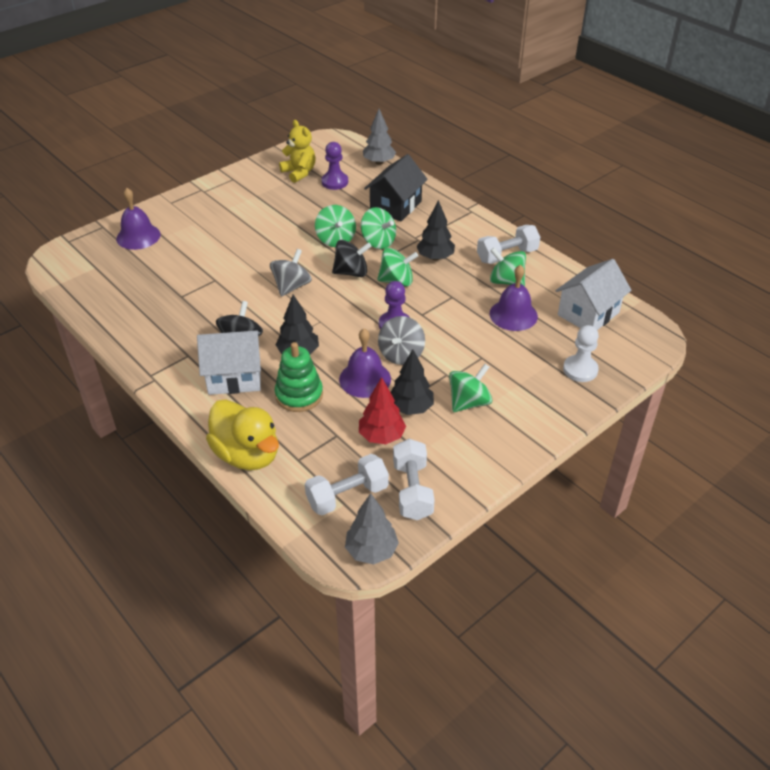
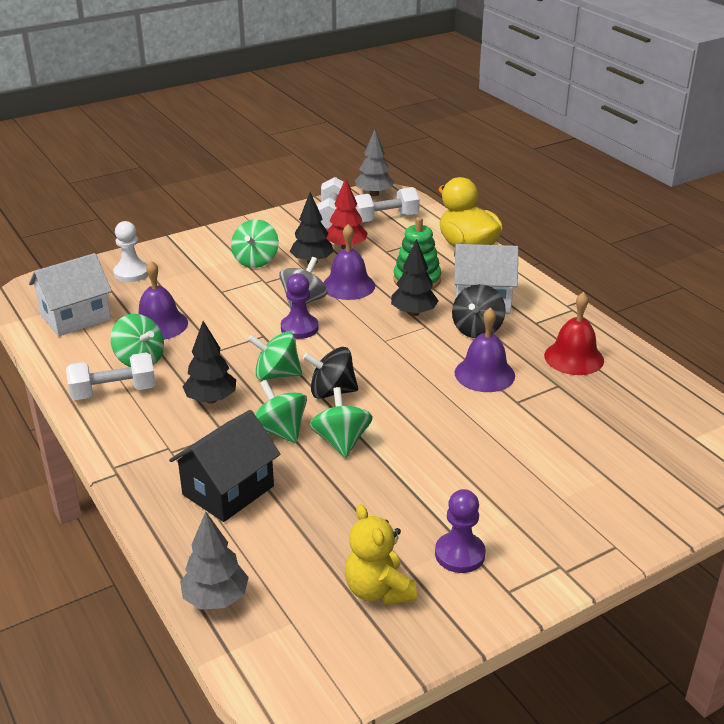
camera: 170 degrees left, 10 degrees down
purple bell [116,188,160,250] -> purple bell moved to [455,307,515,392]
grey spinning top [270,249,312,297] -> none
purple pawn [321,142,348,190] -> purple pawn moved to [435,489,486,573]
green spinning top [449,364,492,412] -> green spinning top turned 45 degrees counterclockwise [231,219,279,268]
none -> red bell [544,292,604,375]

